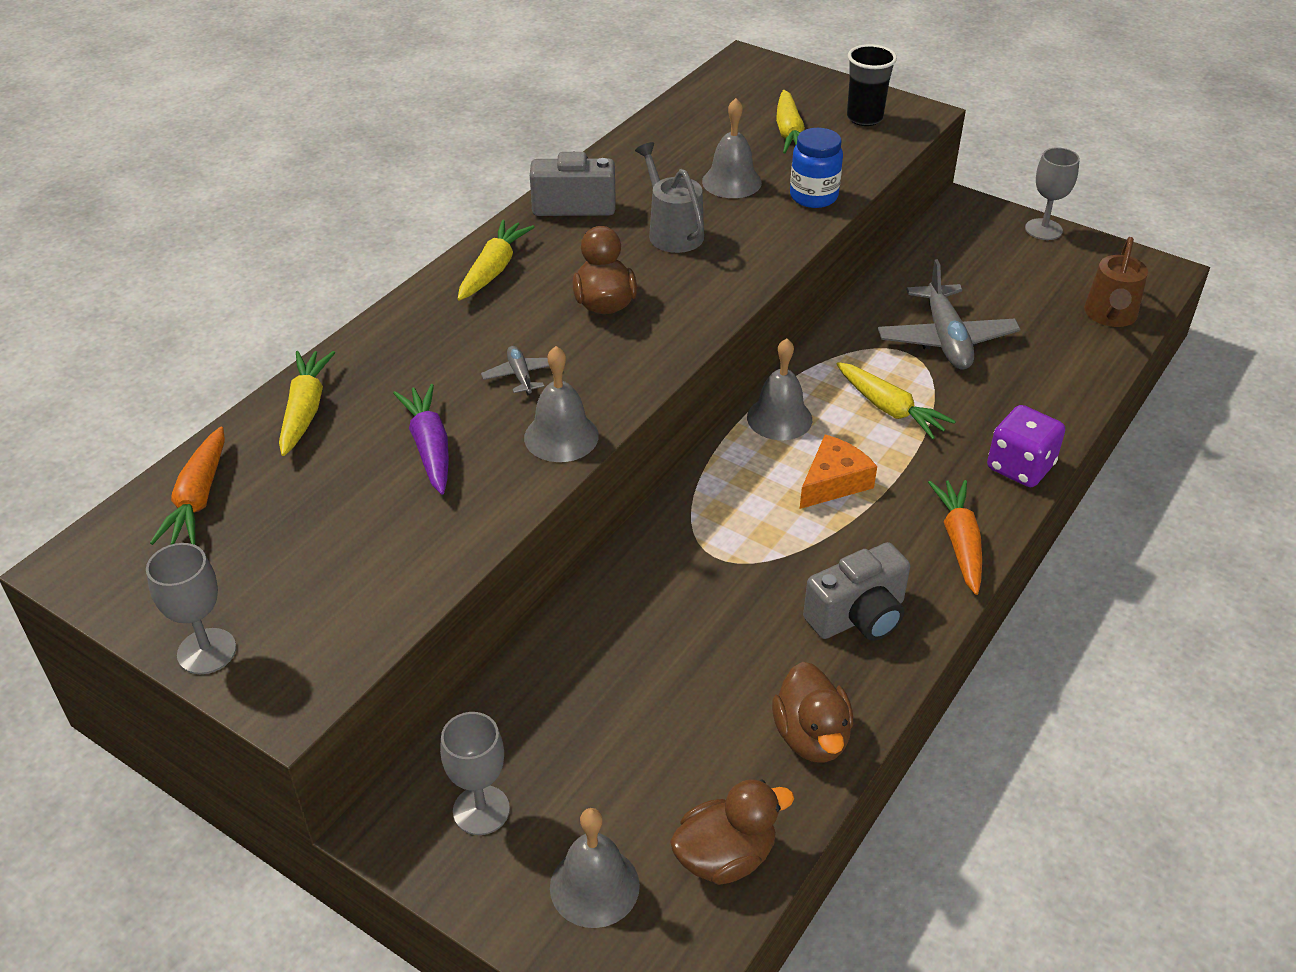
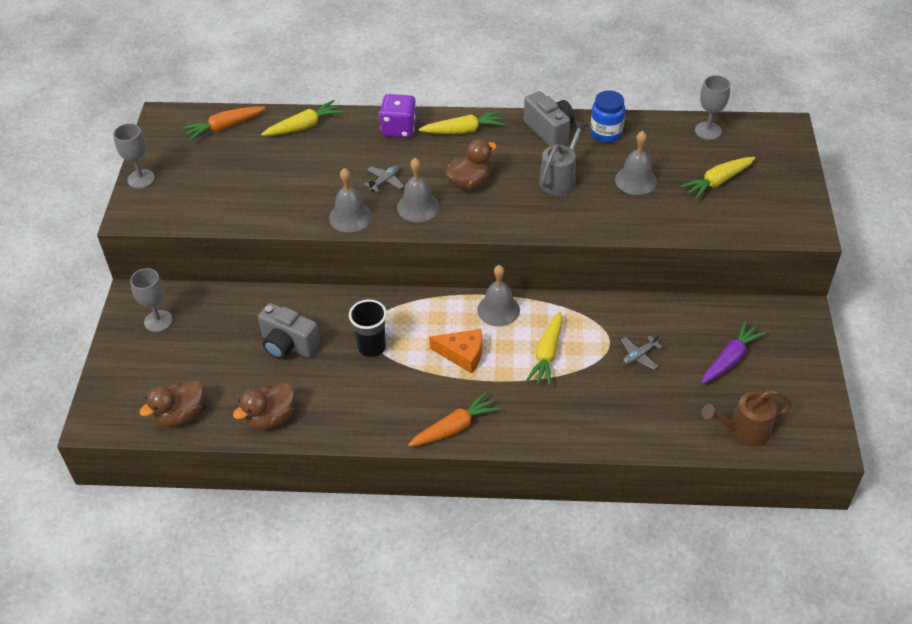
camera: 60 degrees right, 5 degrees up
purple carrot [393,384,449,495] -> purple carrot moved to [701,321,766,384]
grey bell [550,808,640,928] -> grey bell moved to [397,158,439,222]
brown duck [670,779,794,885] -> brown duck turned 105 degrees clockwise [139,380,204,427]
blue jar [790,128,843,208] -> blue jar moved to [590,90,625,143]
grey camera [803,542,910,641] -> grey camera moved to [258,303,320,359]
black cup [847,44,897,126] -> black cup moved to [349,299,387,357]
grey plane [878,259,1021,370] -> grey plane [621,334,663,369], size x0.48
purple dice [987,405,1065,487] -> purple dice moved to [379,94,417,138]
grey goblet [1025,147,1080,240] -> grey goblet moved to [695,75,730,140]

